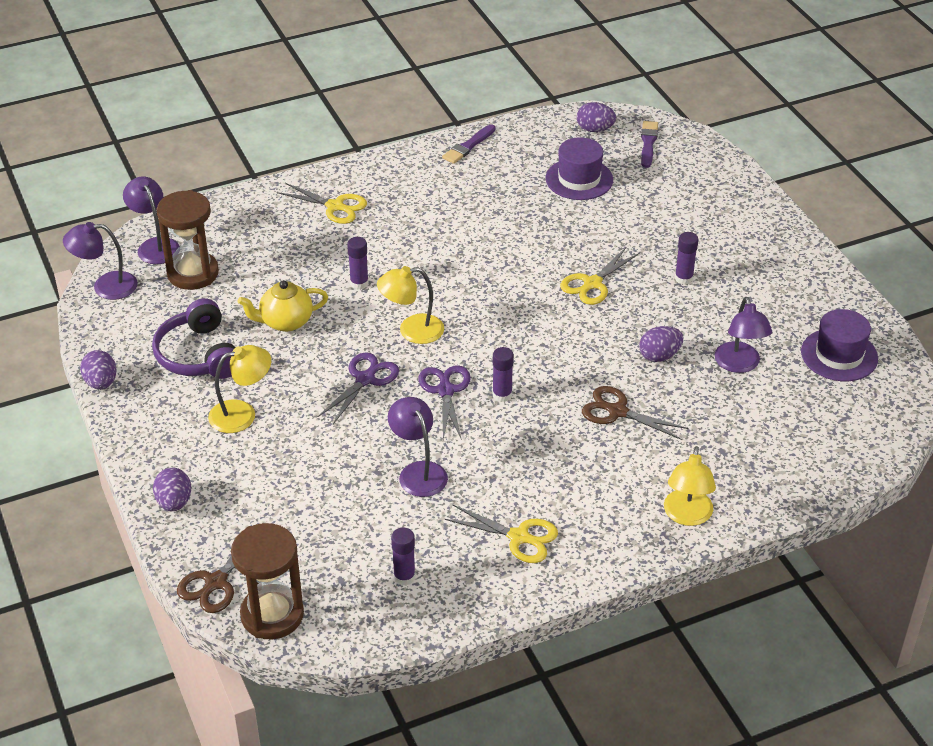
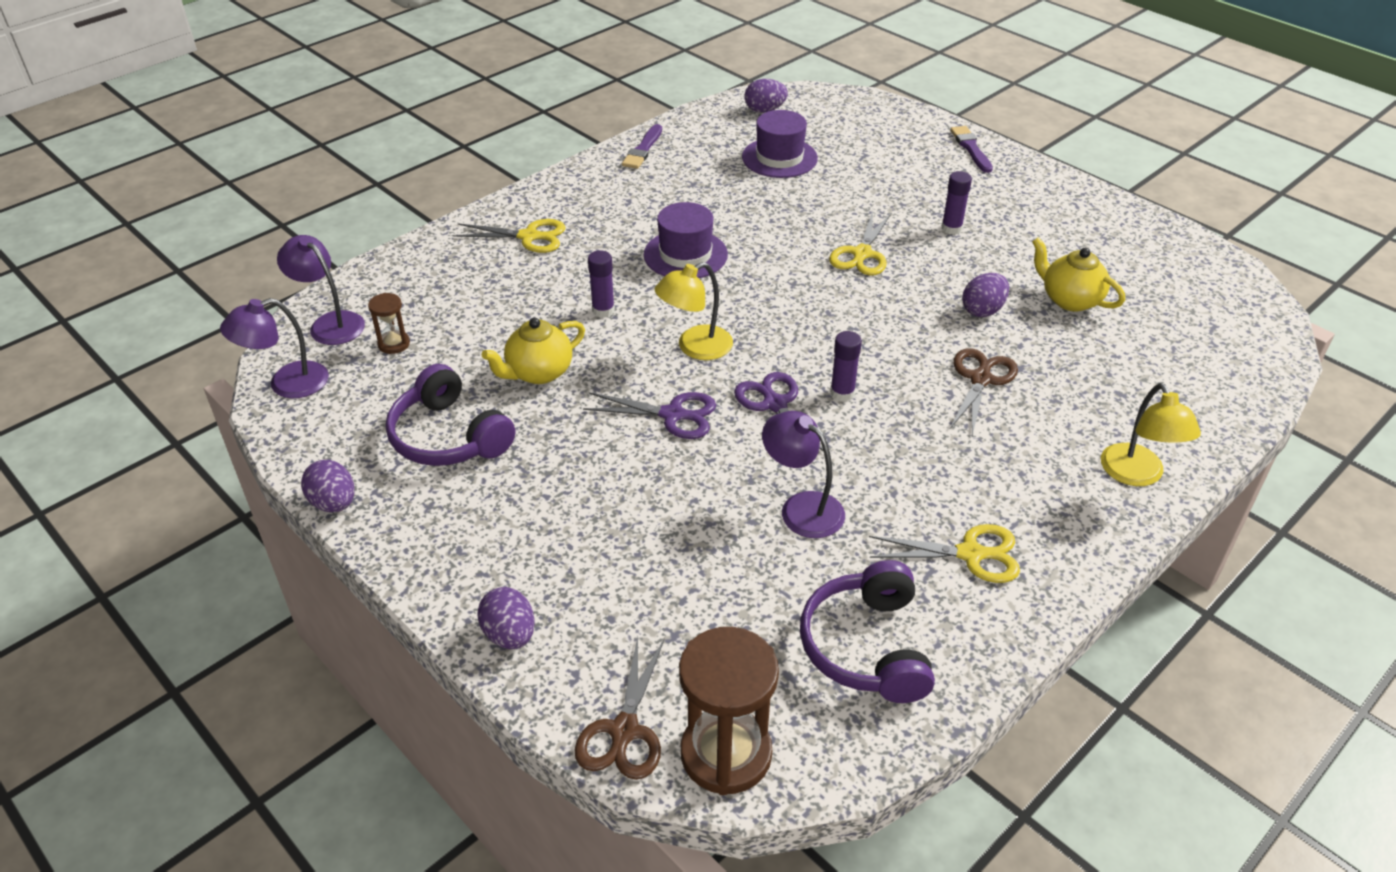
camera: 20 degrees left, 0 degrees up
brown hourglass [157,190,219,290] -> brown hourglass [368,293,410,354], size x0.48
yellow lamp [208,345,271,433] -> none
purple scissors [317,352,399,424] -> purple scissors turned 90 degrees clockwise [583,392,716,439]
purple glue stick [391,528,415,586] -> purple headphones [800,560,935,703]
brown scissors [582,386,689,440] -> brown scissors turned 105 degrees clockwise [950,348,1018,435]
purple brush [641,121,658,168] -> purple brush moved to [950,126,993,173]
purple lamp [715,297,772,373] -> yellow teapot [1032,237,1125,311]
purple hat [801,309,878,381] -> purple hat moved to [644,202,728,278]

